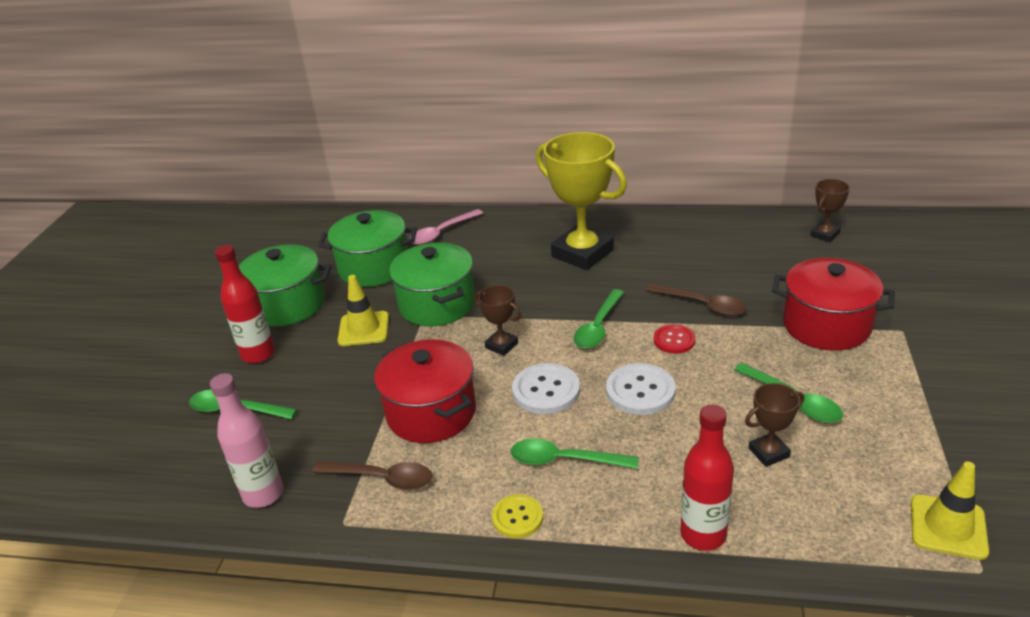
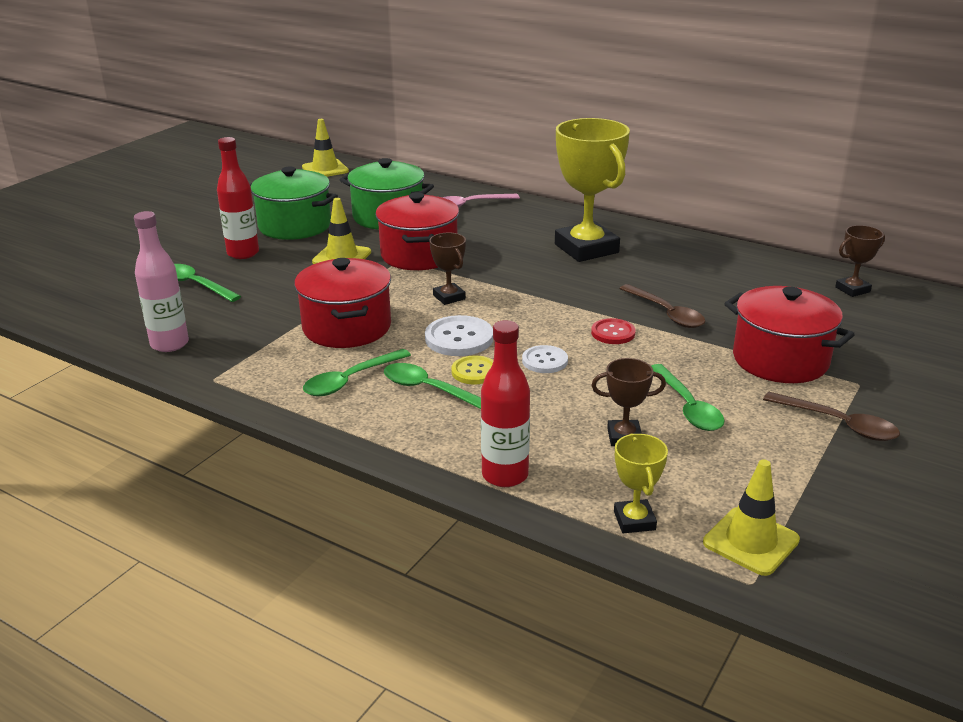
camera: 20 degrees right, 5 degrees down
brown spoon [312,461,432,490] -> brown spoon moved to [763,392,900,441]
green pot [389,243,475,326] -> red pot [375,192,459,270]
yellow button [492,494,543,538] -> yellow button moved to [451,355,493,384]
green spoon [574,289,624,349] -> green spoon moved to [303,349,411,396]
white button [606,363,676,415] -> white button [522,345,568,373], size x0.64
none -> yellow traffic cone [302,119,349,177]
none -> yellow trophy [614,434,668,533]

